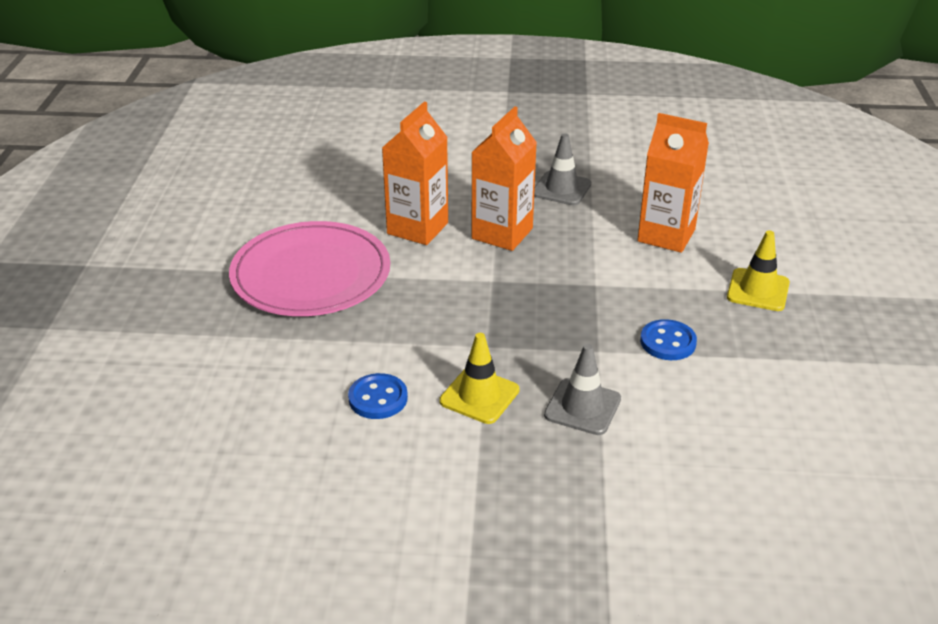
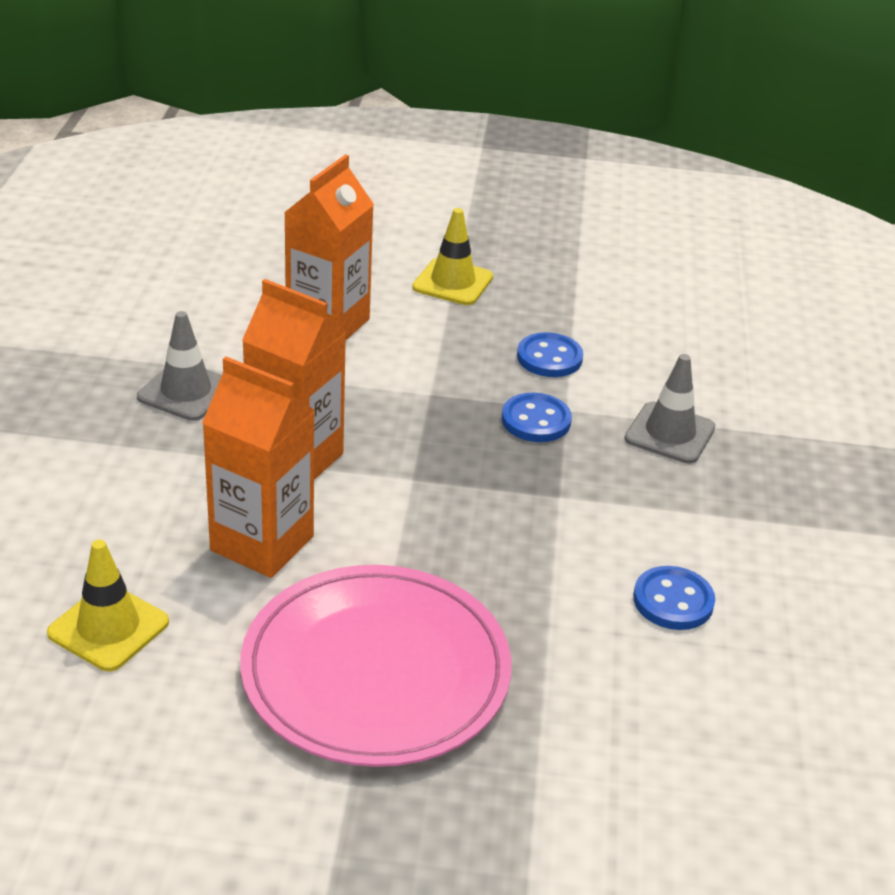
camera: 90 degrees left, 0 degrees up
yellow traffic cone [439,333,519,424] -> yellow traffic cone moved to [47,540,169,672]
none -> blue button [502,393,572,442]

